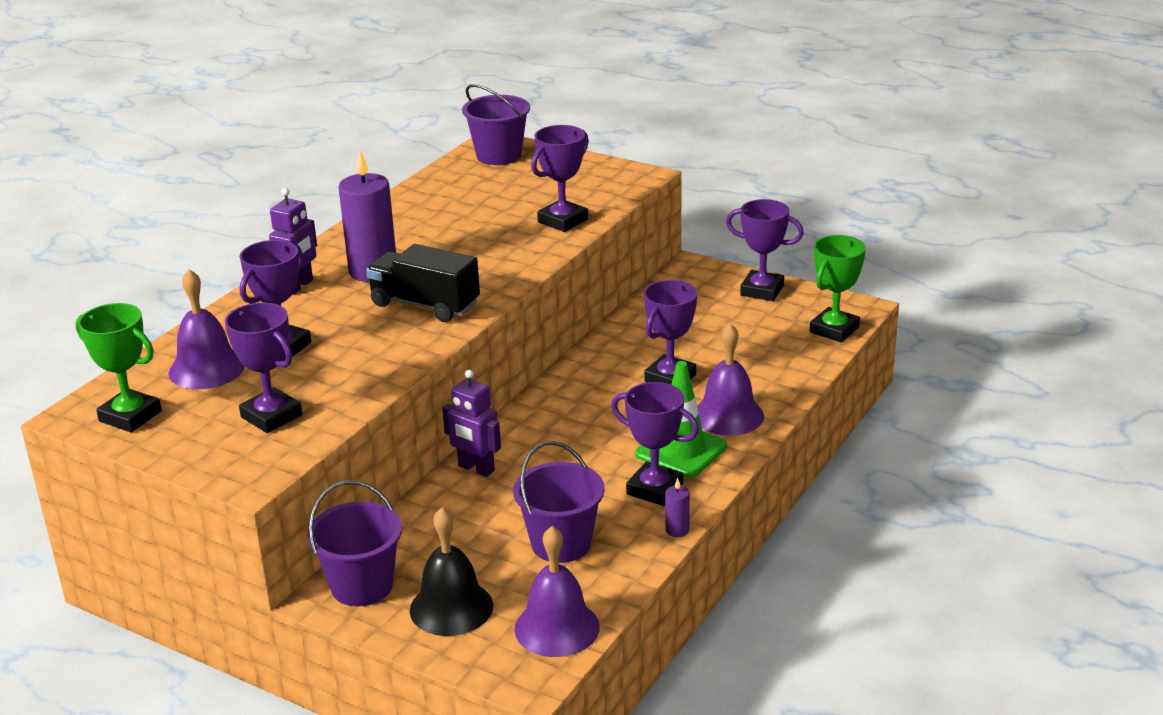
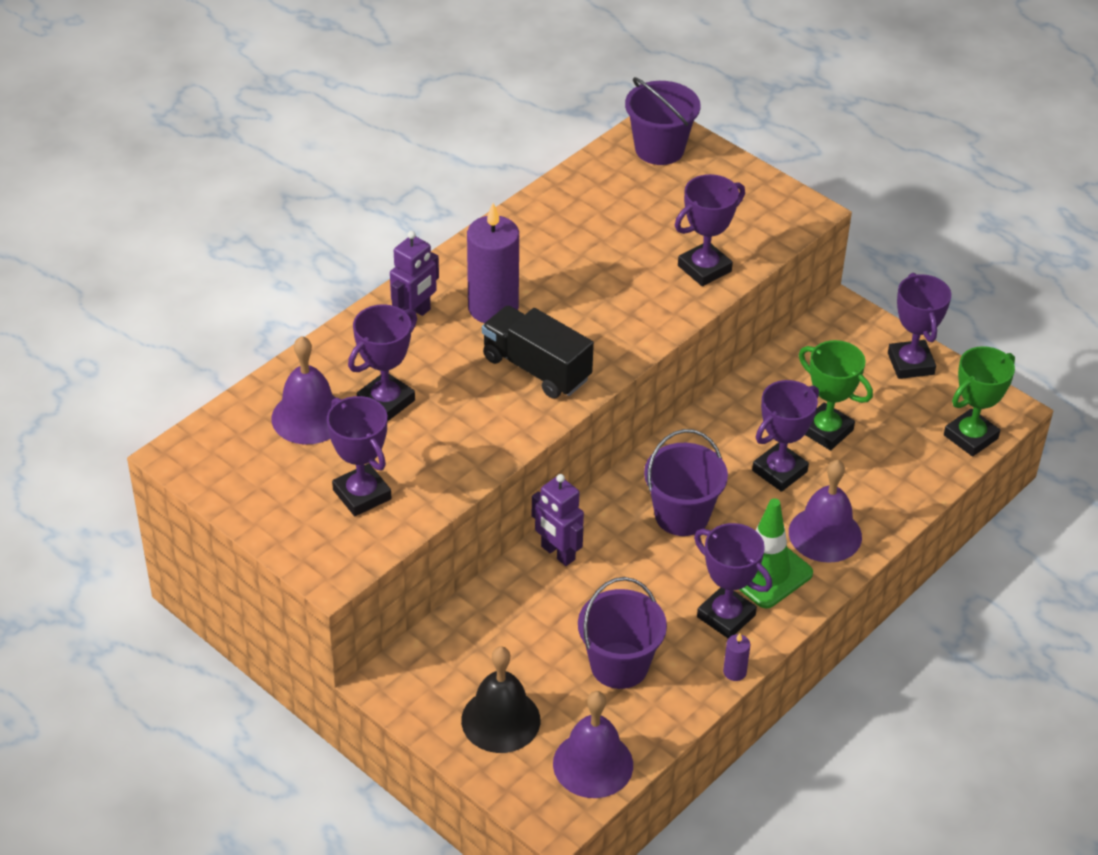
camera: 10 degrees right, 15 degrees up
green trophy [75,303,162,432] -> green trophy moved to [799,340,873,450]
purple bucket [307,480,402,607] -> purple bucket moved to [644,429,728,536]
purple trophy [726,199,804,301] -> purple trophy turned 45 degrees clockwise [888,273,951,379]

